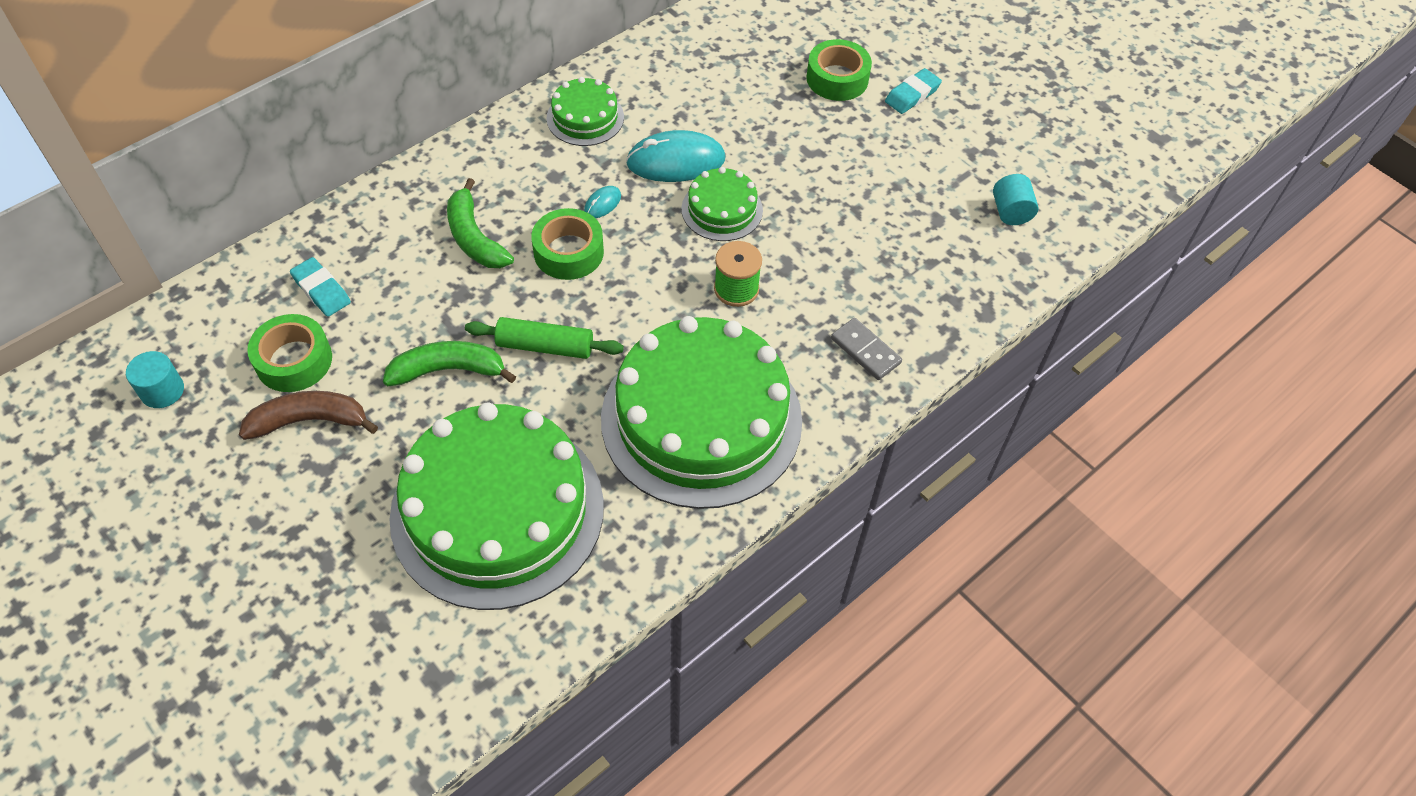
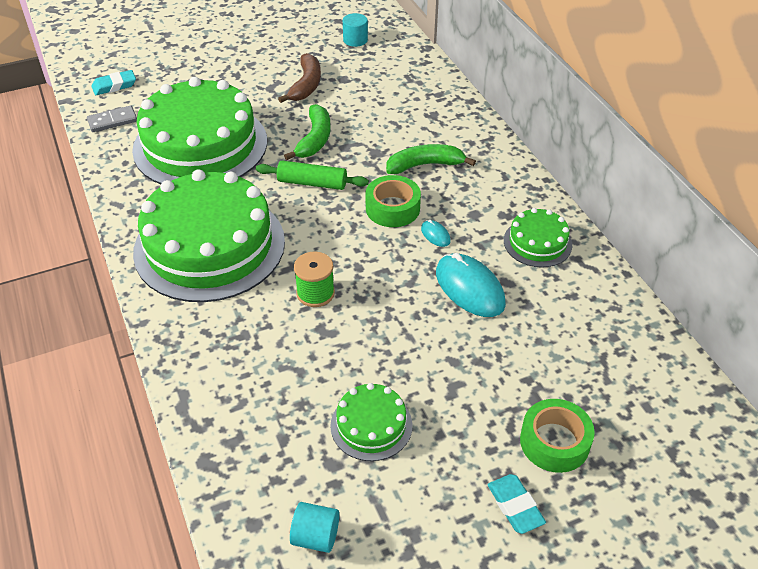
camera: 110 degrees right, 10 degrees down
green tape [247,314,332,392] -> none
turquoise eraser [290,257,351,317] -> turquoise eraser moved to [92,70,136,95]
green rolling pin [465,317,624,359] -> green rolling pin turned 75 degrees clockwise [256,161,369,190]
turquoise mouse [626,130,725,182] -> turquoise mouse turned 45 degrees counterclockwise [436,253,506,317]
green cake [682,167,763,241] -> green cake moved to [330,383,412,461]
grey domino [831,318,902,380] -> grey domino moved to [87,106,137,132]

